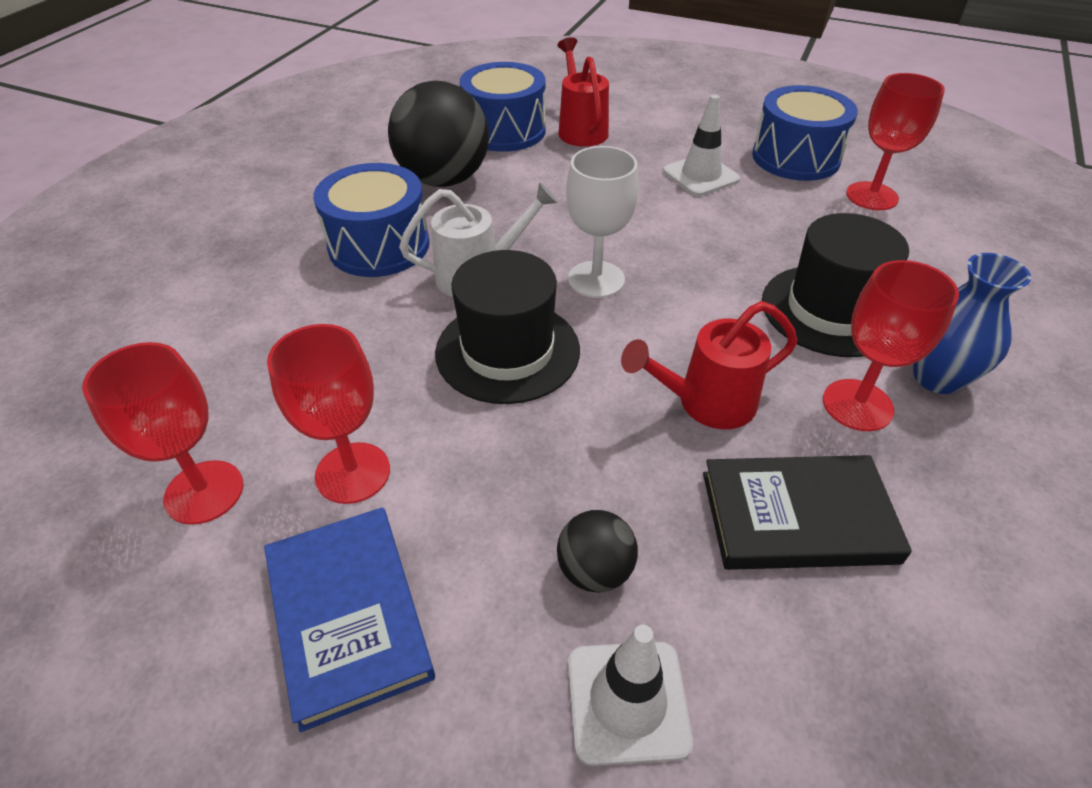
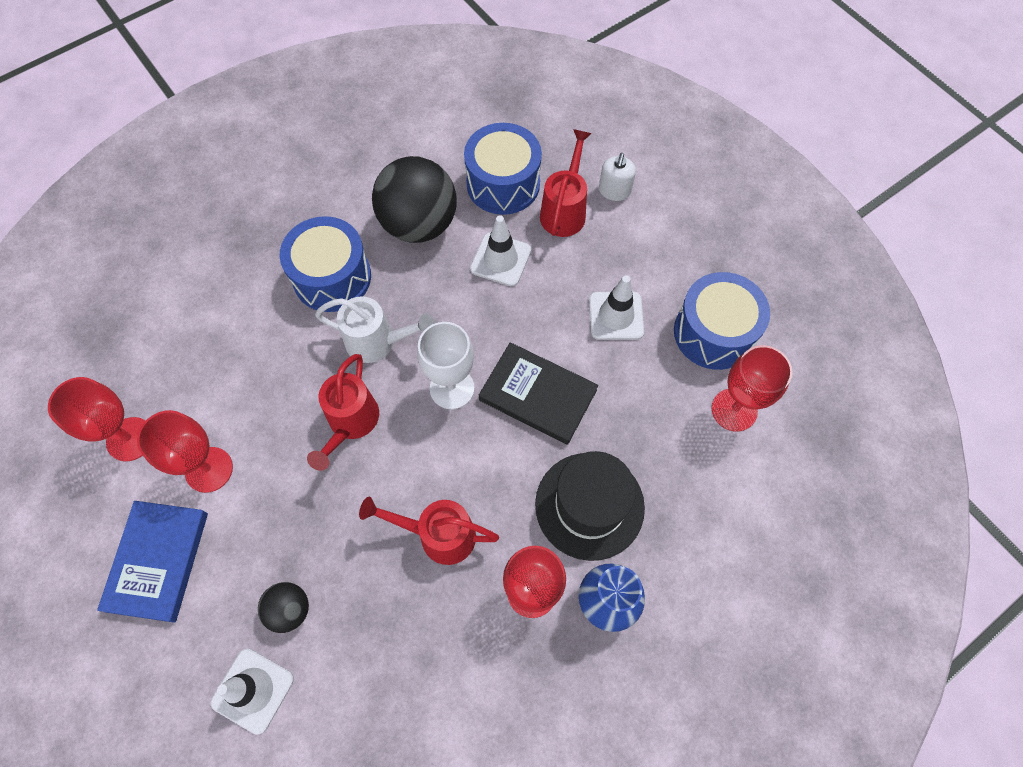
camera: 30 degrees right, 20 degrees up
black hat [435,250,580,404] -> red watering can [307,354,379,471]
black book [703,455,912,570] -> black book moved to [479,342,598,445]
none -> white traffic cone [470,215,531,286]
none -> white soap dispenser [599,153,636,201]

